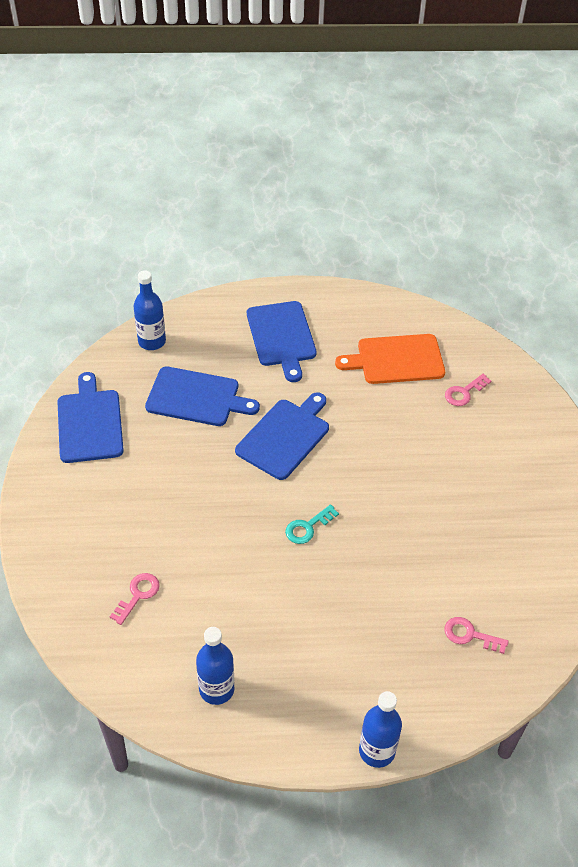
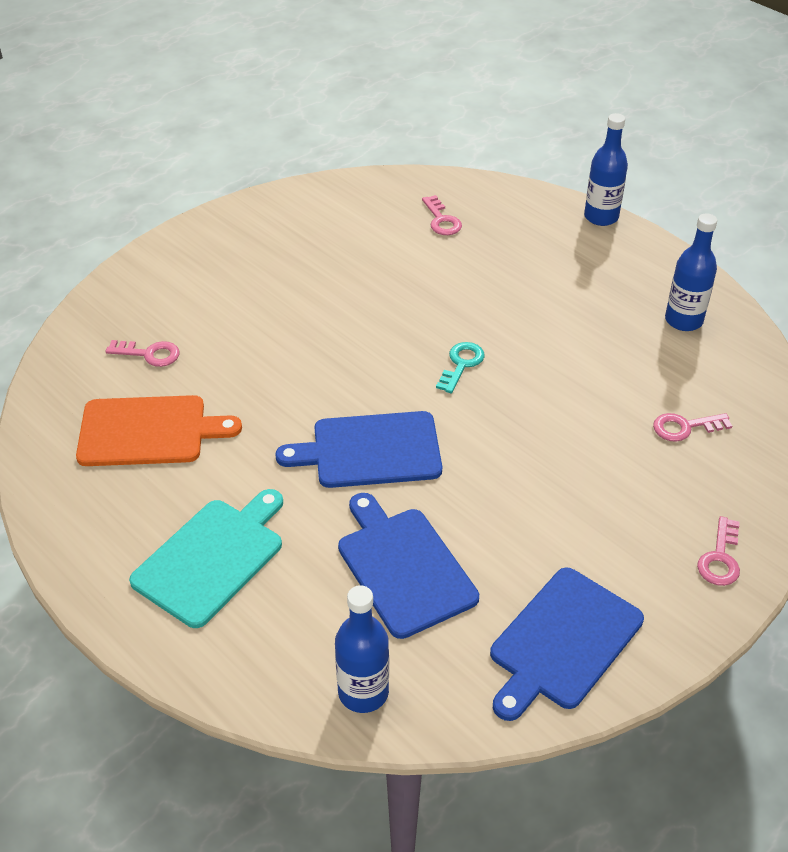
camera: 130 degrees left, 5 degrees down
blue cutting board [247,301,317,382] -> turquoise cutting board [129,489,283,628]
turquoise key [285,504,339,544] -> turquoise key turned 75 degrees counterclockwise [436,342,485,393]
orange cutting board [335,334,445,384] -> orange cutting board turned 45 degrees counterclockwise [76,395,242,466]
none -> pink key [697,516,740,586]

